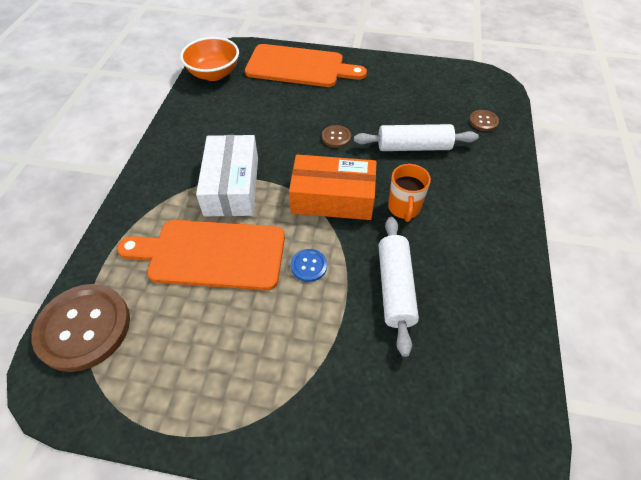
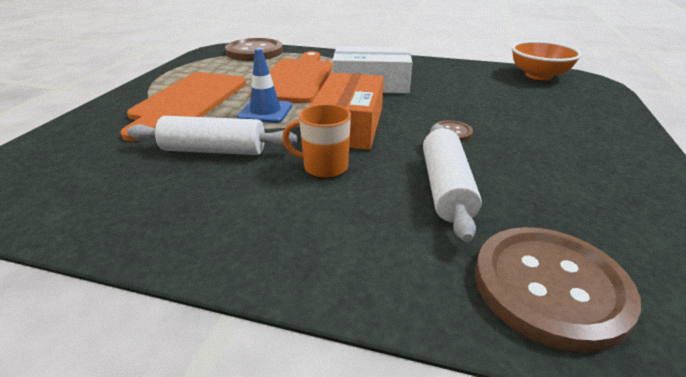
camera: 95 degrees right, 20 degrees down
orange cutting board [245,44,367,87] -> orange cutting board moved to [120,72,246,141]
blue button [291,249,327,282] -> blue traffic cone [237,48,292,123]
brown button [469,110,499,131] -> brown button [475,227,641,353], size x2.26

